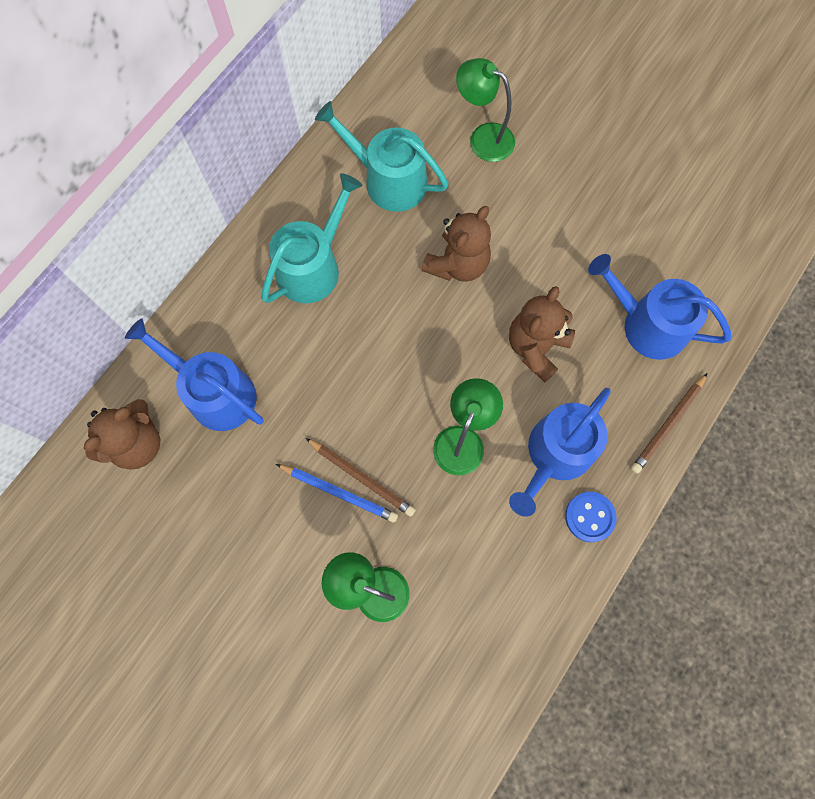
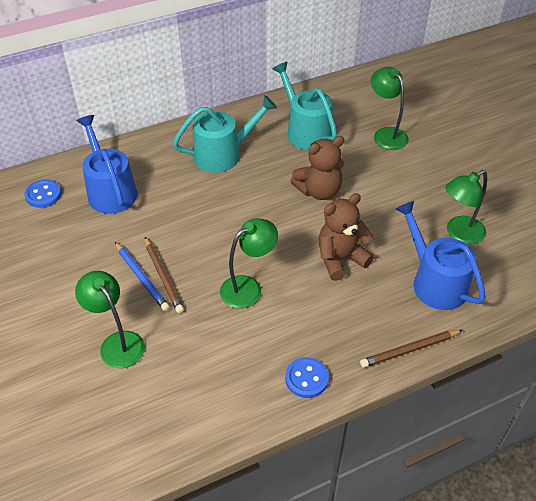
camera: 30 degrees right, 25 degrees down
brown teddy bear [84,399,160,470] -> blue button [25,179,61,208]
blue watering can [509,388,611,517] -> none
none -> green lamp [445,170,487,245]

